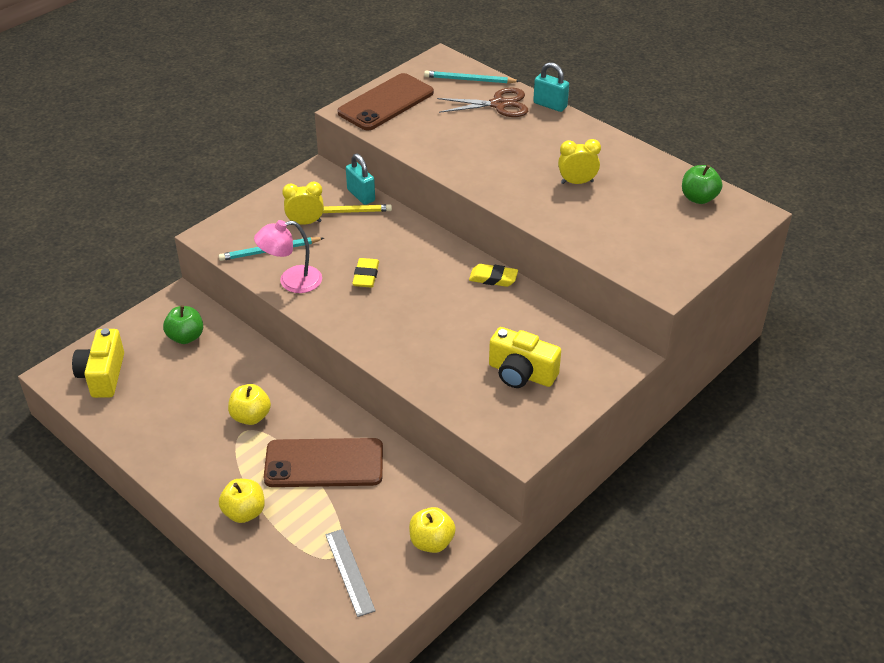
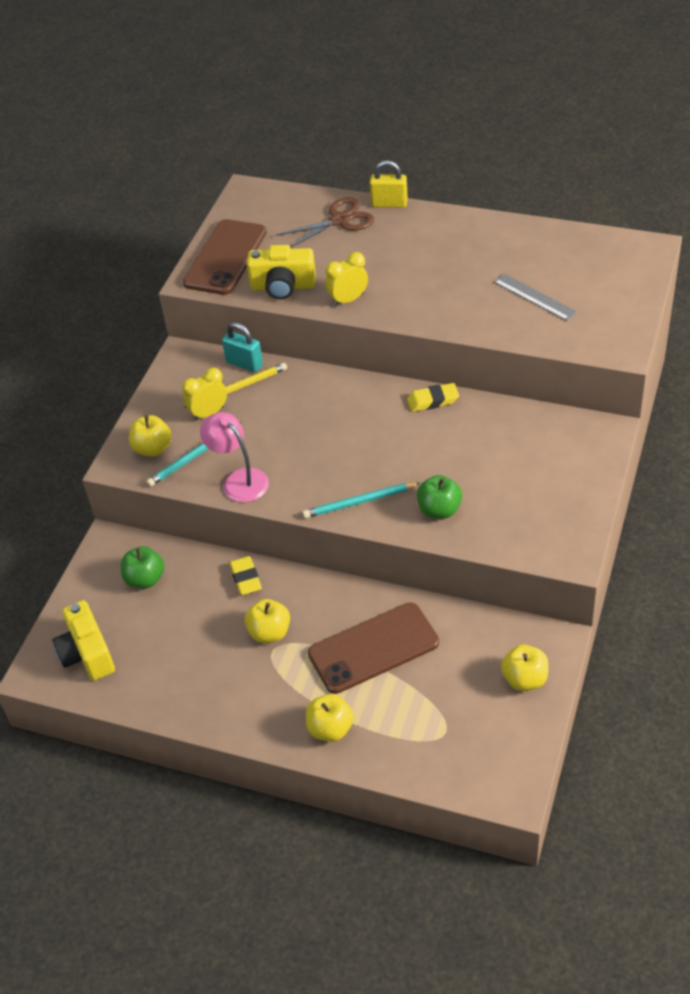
camera: 20 degrees left, 5 degrees up
pink lamp [254,220,322,293] -> pink lamp turned 90 degrees clockwise [200,412,269,502]
grey ruler [325,529,376,617] -> grey ruler moved to [494,274,577,321]
yellow eraser [352,258,379,287] -> yellow eraser moved to [229,556,262,595]
turquoise pencil [424,71,520,84] -> turquoise pencil moved to [303,482,420,518]
yellow camera [489,327,561,388] -> yellow camera moved to [247,245,316,299]
turquoise padlock [533,62,569,112] -> yellow padlock [370,160,408,208]
yellow clock [558,139,601,184] -> yellow clock moved to [325,252,368,307]
green apple [682,165,722,204] -> green apple moved to [417,475,462,519]
none -> yellow apple [129,415,172,457]

